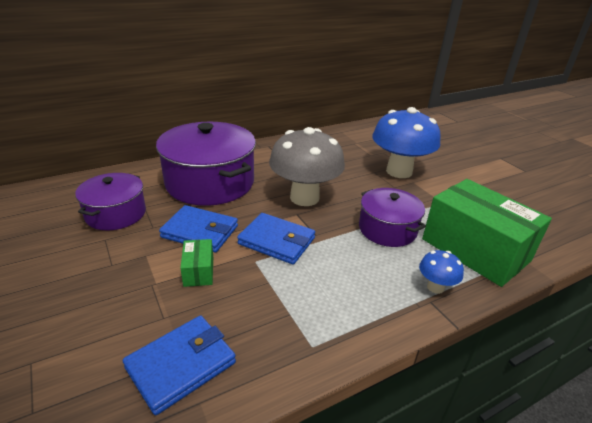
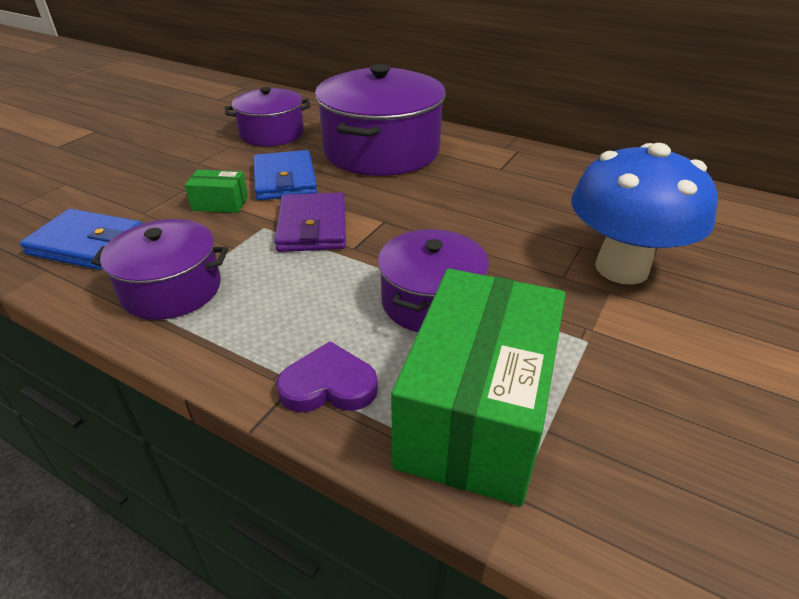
camera: 60 degrees right, 5 degrees up
green box [180,239,213,287] -> green box turned 45 degrees clockwise [185,170,248,213]
blue wallet [237,213,315,265] -> purple wallet [274,192,346,252]
grey mushroom [269,127,345,206] -> none
blue mushroom [419,250,464,294] -> purple heart [276,341,378,412]
none -> purple pot [91,219,228,320]

